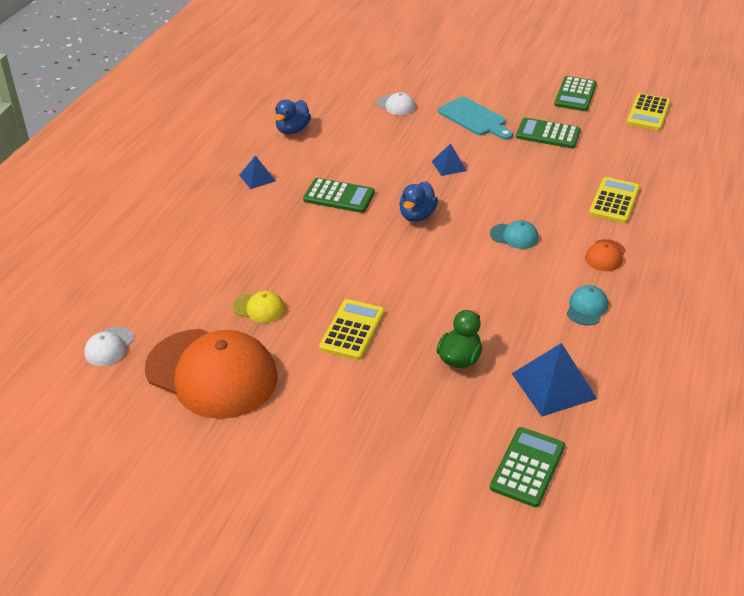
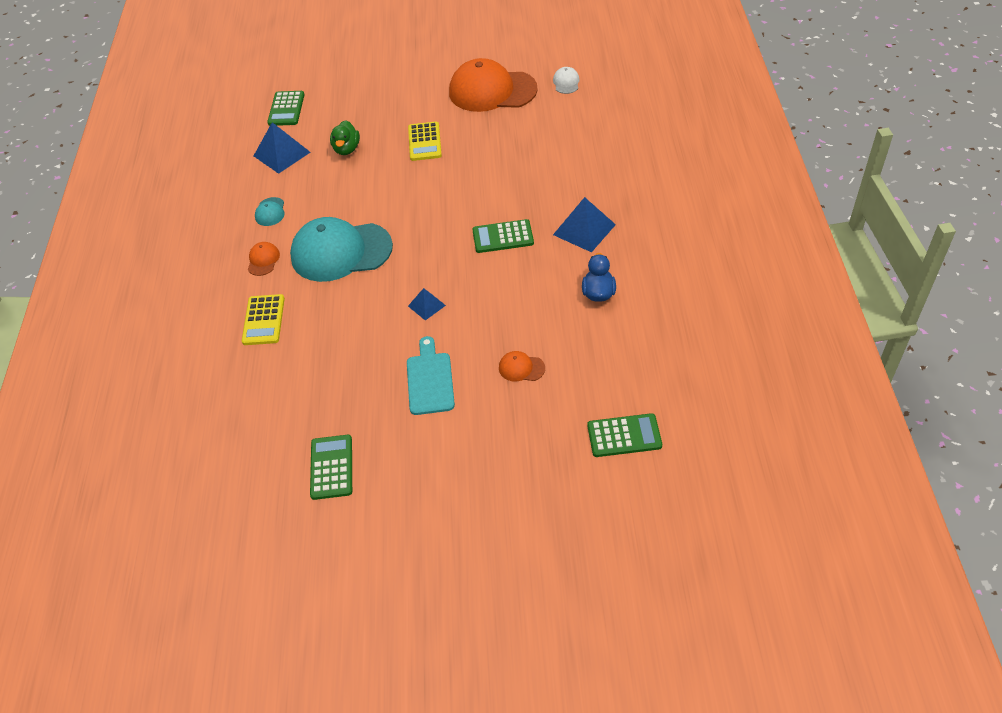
camera: 160 degrees right, 10 degrees up
yellow cap [233,291,285,323] -> none
blue pyramid [239,155,276,189] -> blue pyramid [553,197,616,252], size x1.76
white cap [377,92,415,115] -> orange cap [499,351,545,381]
blue duck [399,181,438,222] -> none
turquoise cutting board [438,97,513,140] -> turquoise cutting board turned 60 degrees clockwise [407,336,455,415]
turquoise cap [490,220,539,249] -> turquoise cap [290,217,393,282], size x2.45
green calculator [516,118,581,148] -> green calculator moved to [587,413,662,457]
yellow calculator [626,93,671,131] -> none

